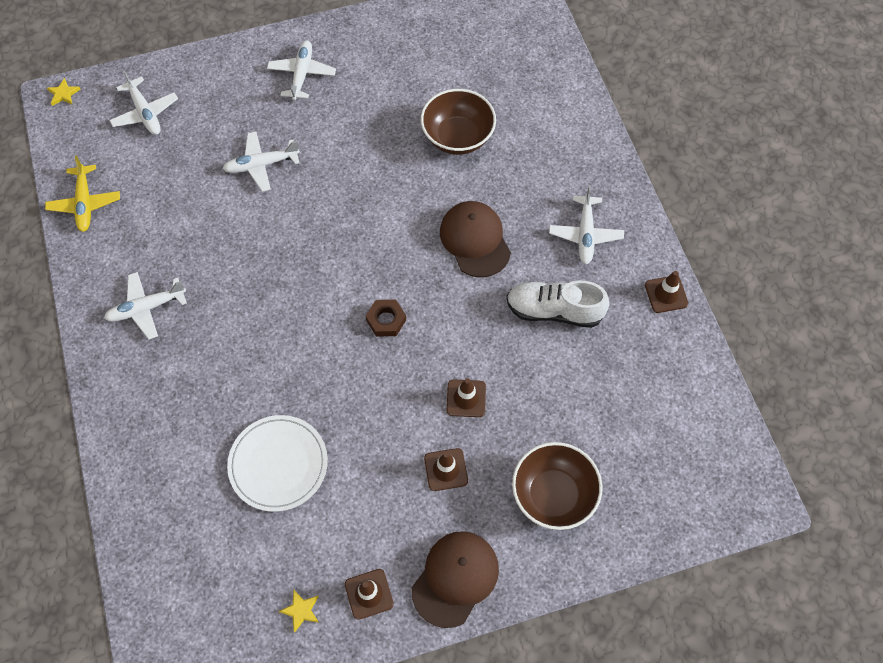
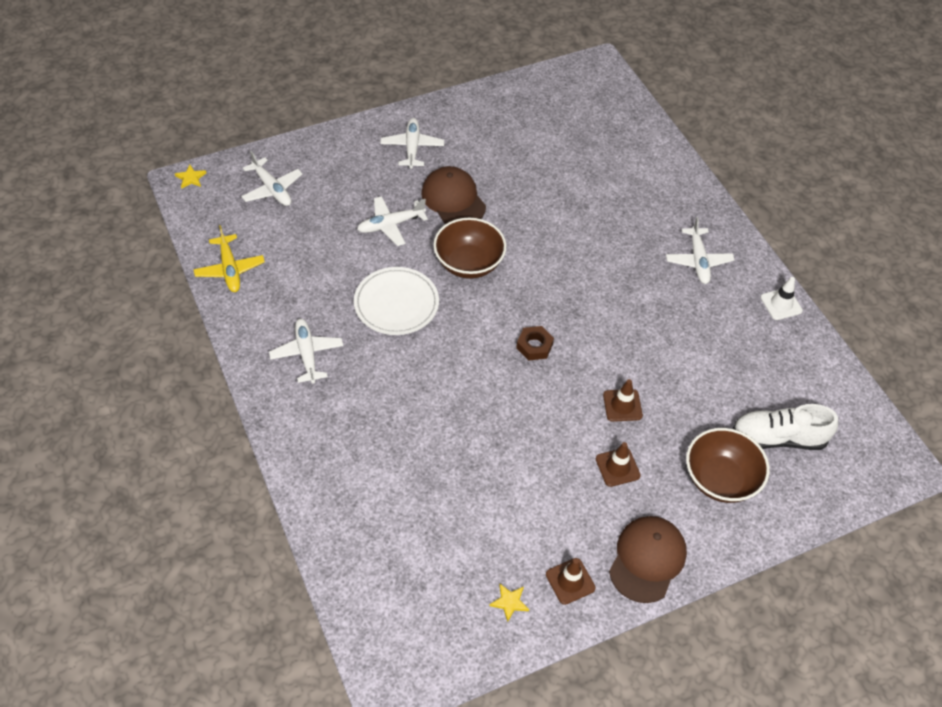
camera: 10 degrees left, 10 degrees down
white plane [104,272,187,339] -> white plane turned 105 degrees clockwise [269,319,343,384]
white plate [227,415,328,512] -> white plate moved to [354,267,439,335]
brown bowl [421,89,496,155] -> brown bowl moved to [433,218,507,279]
brown cap [440,201,511,277] -> brown cap moved to [421,166,486,224]
white shoe [506,281,610,328] -> white shoe moved to [733,404,838,450]
brown traffic cone [645,271,688,313] -> white traffic cone [761,277,803,320]

